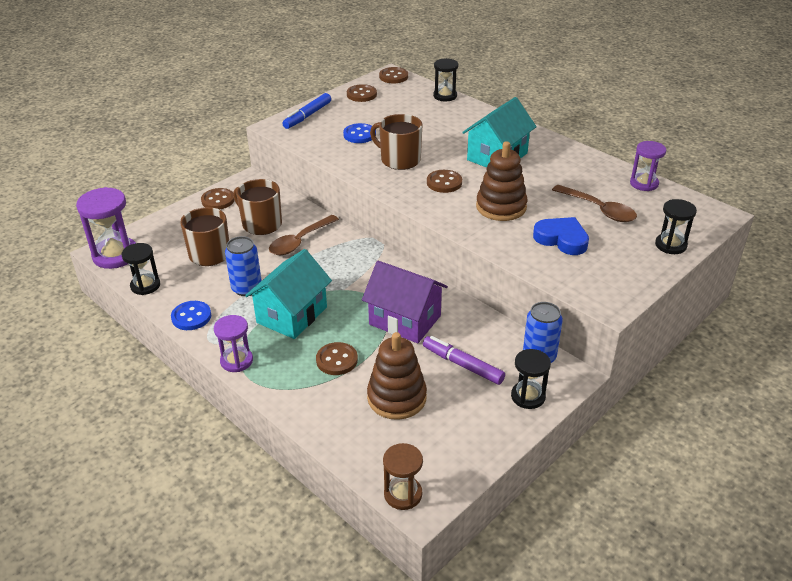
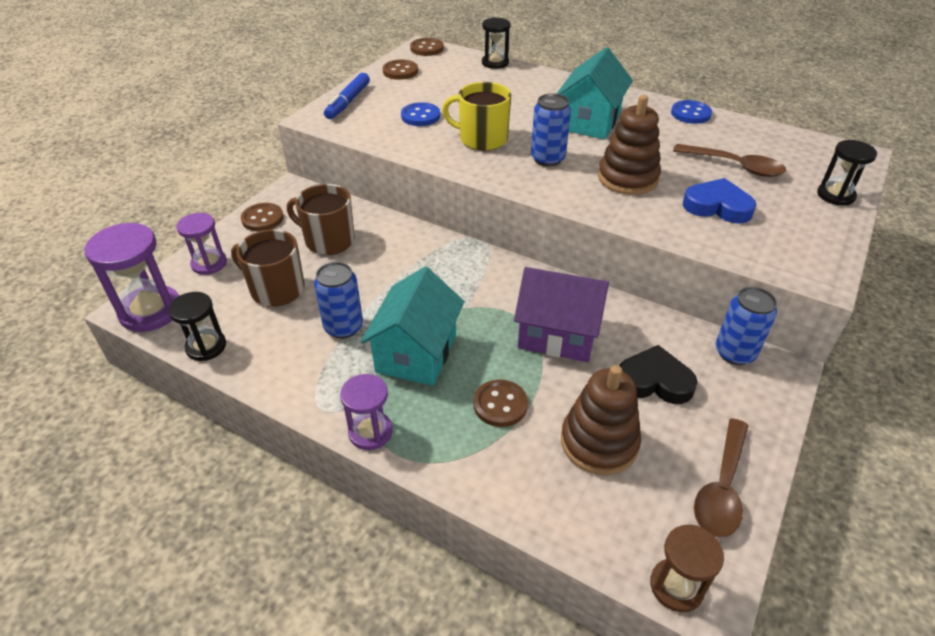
camera: 15 degrees left, 5 degrees up
blue button [171,301,211,330] -> blue button moved to [671,100,712,124]
brown spoon [269,215,339,255] -> brown spoon moved to [694,418,748,538]
brown mug [370,114,422,170] -> yellow mug [442,82,511,151]
purple marker [423,336,505,385] -> black heart [620,345,698,404]
brown button [427,170,462,193] -> blue can [531,93,571,167]
black hourglass [511,349,551,409] -> none
purple hourglass [630,141,666,191] -> purple hourglass moved to [176,213,227,275]

